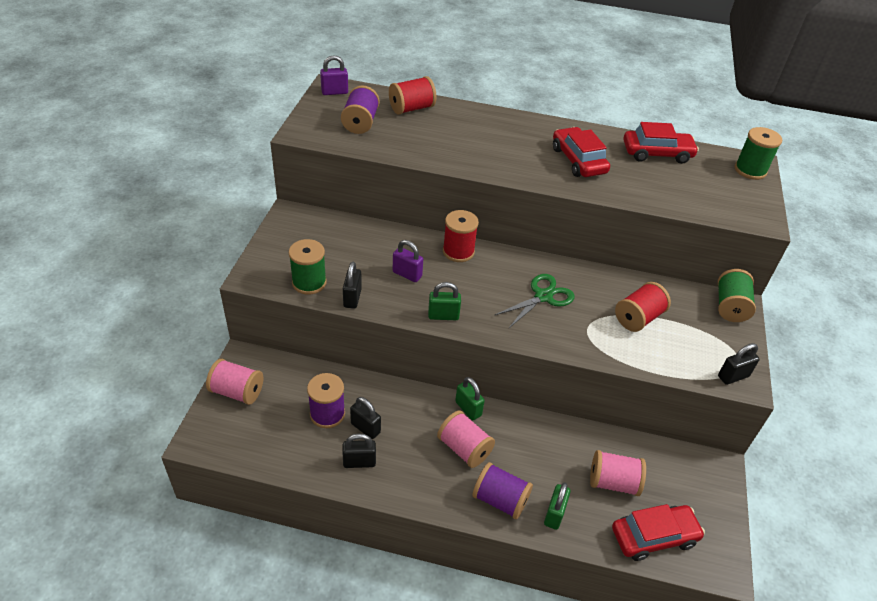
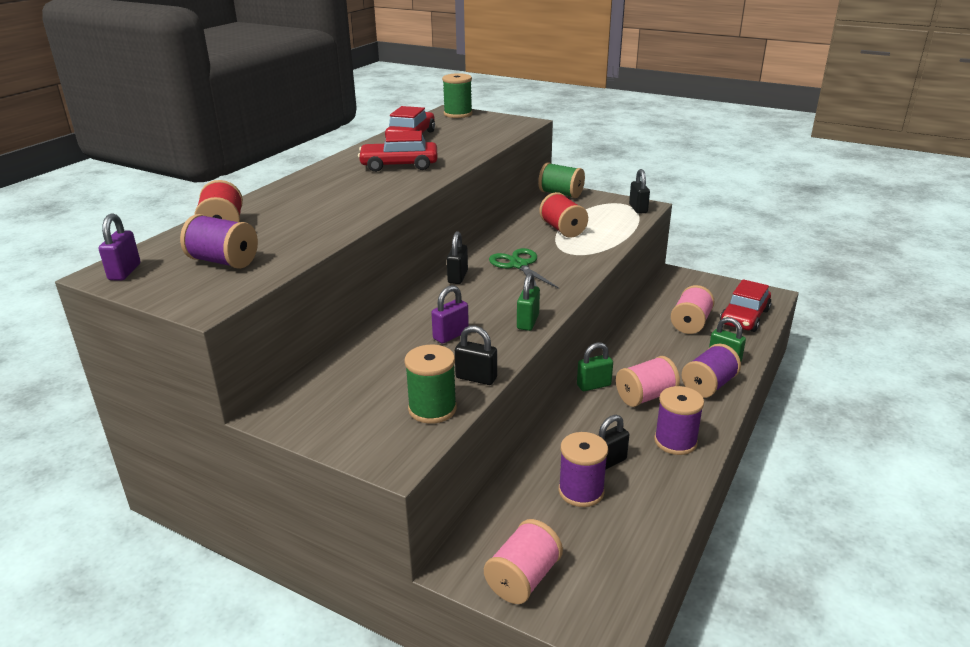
camera: 70 degrees left, 15 degrees down
black padlock [342,433,376,468] -> black padlock moved to [447,231,468,284]
red spool [443,210,479,262] -> none
red car [612,504,705,561] -> red car turned 150 degrees counterclockwise [720,279,771,332]
none -> purple spool [654,386,704,455]

